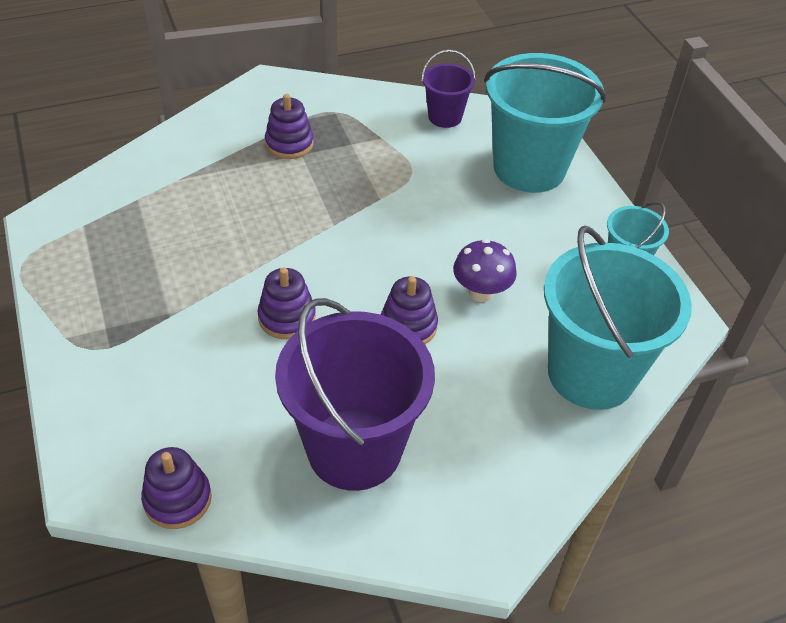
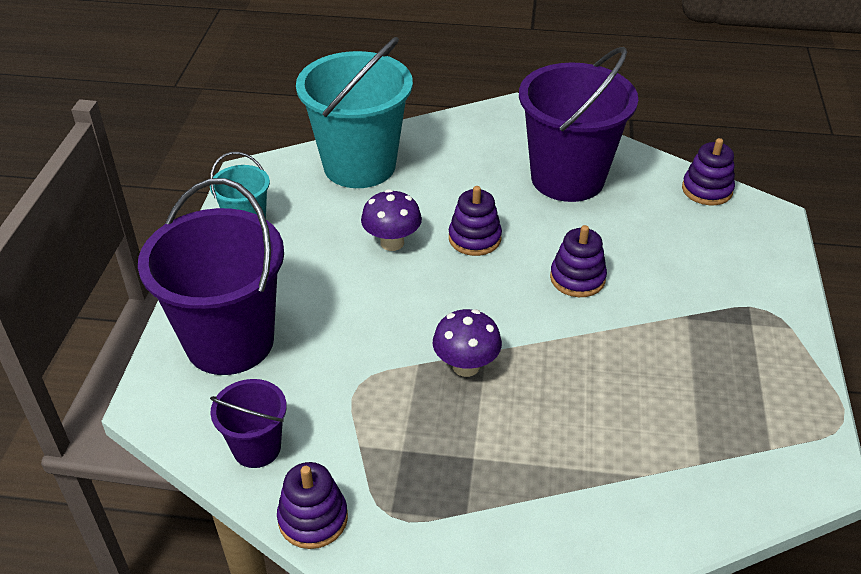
camera: 150 degrees left, 5 degrees down
purple stacking toy [265,94,314,159] -> purple stacking toy moved to [277,462,348,549]
turquoise bucket [484,53,606,193] -> purple bucket [138,178,284,375]
none -> purple mushroom [433,309,502,377]

